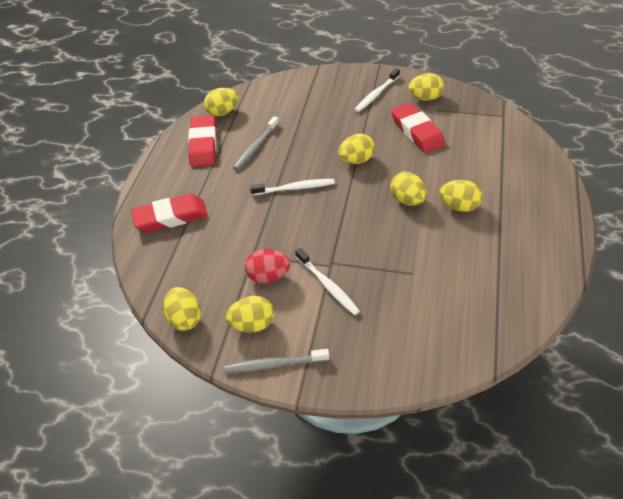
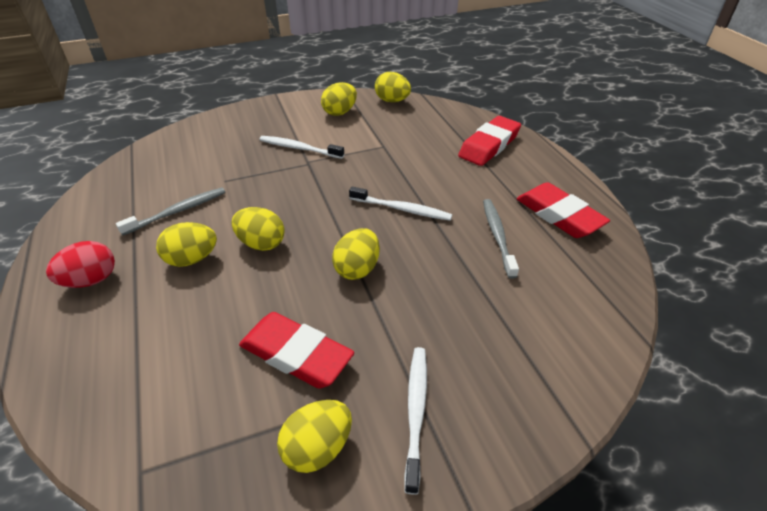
camera: 145 degrees right, 5 degrees down
yellow egg [204,88,239,117] -> none
grey toothbrush [224,349,329,373] -> grey toothbrush moved to [116,188,225,235]
red egg [245,249,290,283] -> red egg moved to [46,241,115,288]
white toothbrush [250,179,335,195] -> white toothbrush turned 120 degrees counterclockwise [349,187,452,221]

